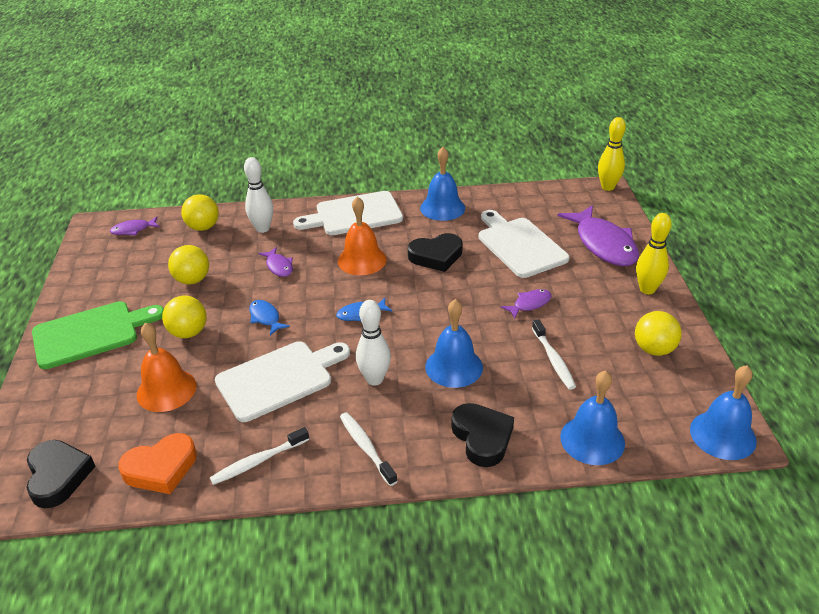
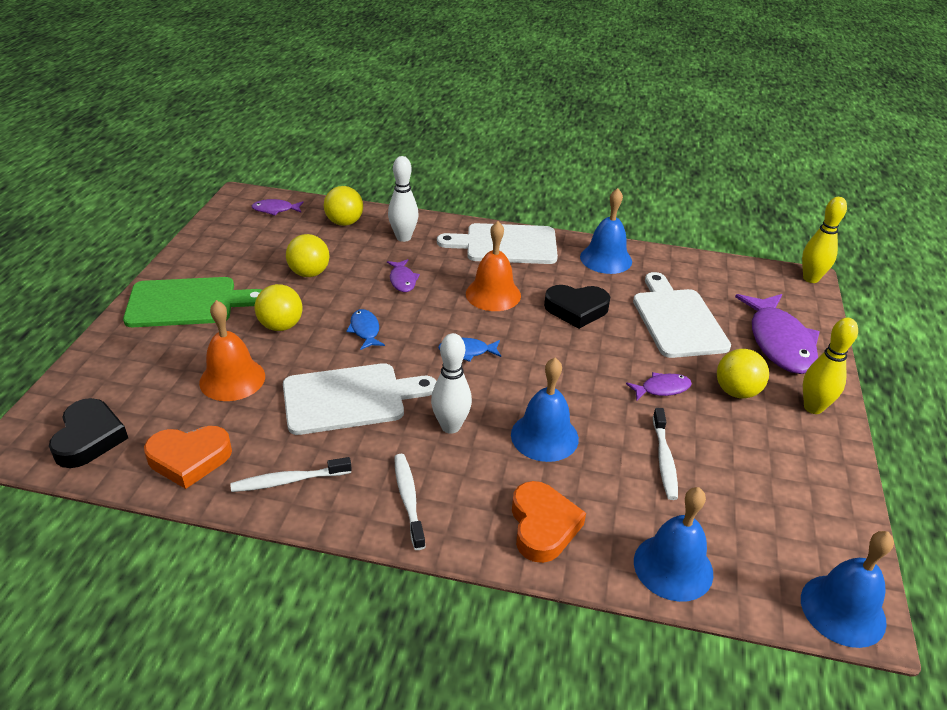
camera: 15 degrees right, 0 degrees up
black heart [451,403,514,467] -> orange heart [512,481,586,563]
yellow ball [635,311,682,356] -> yellow ball moved to [717,349,769,399]

